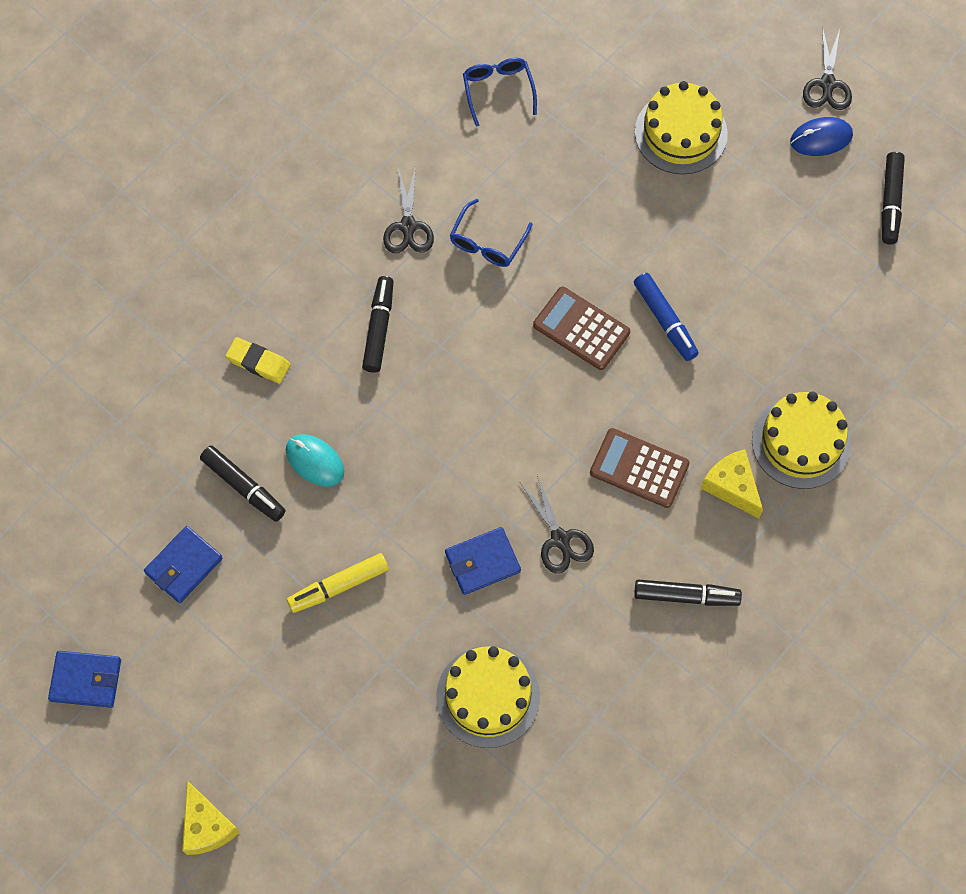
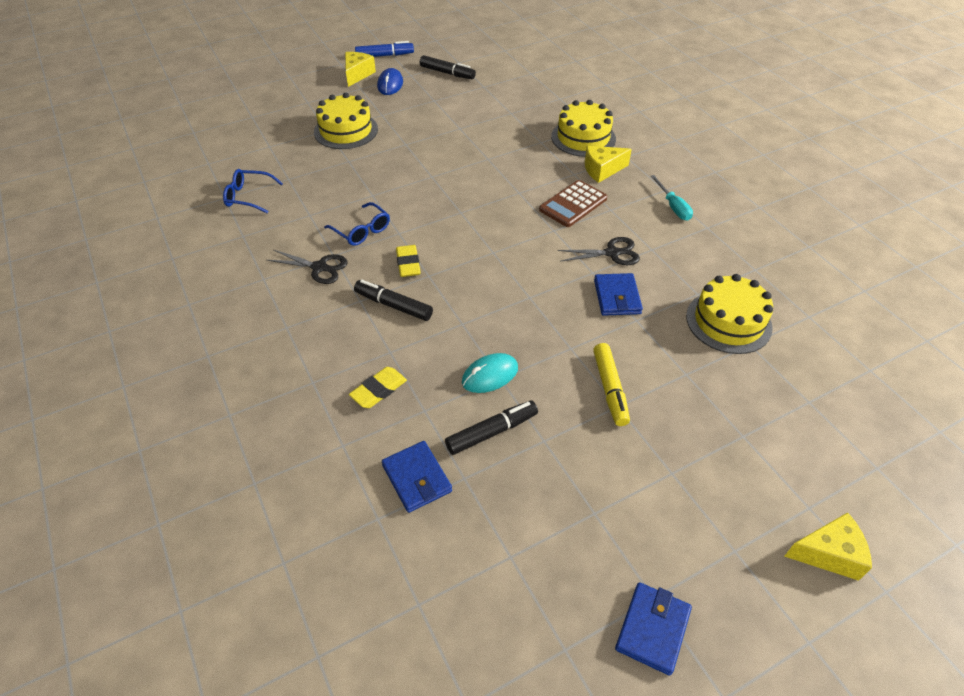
camera: 70 degrees left, 20 degrees down
blue wallet [144,526,223,603] -> blue wallet moved to [382,441,452,513]
brown calculator [533,287,630,370] -> none
blue marker [634,273,699,361] -> blue marker moved to [355,41,414,57]
black marker [634,580,742,606] -> turquoise screwdriver [651,175,693,221]
black scissors [803,27,852,110] -> yellow cheese [345,52,376,87]
none -> yellow eraser [396,245,421,277]

